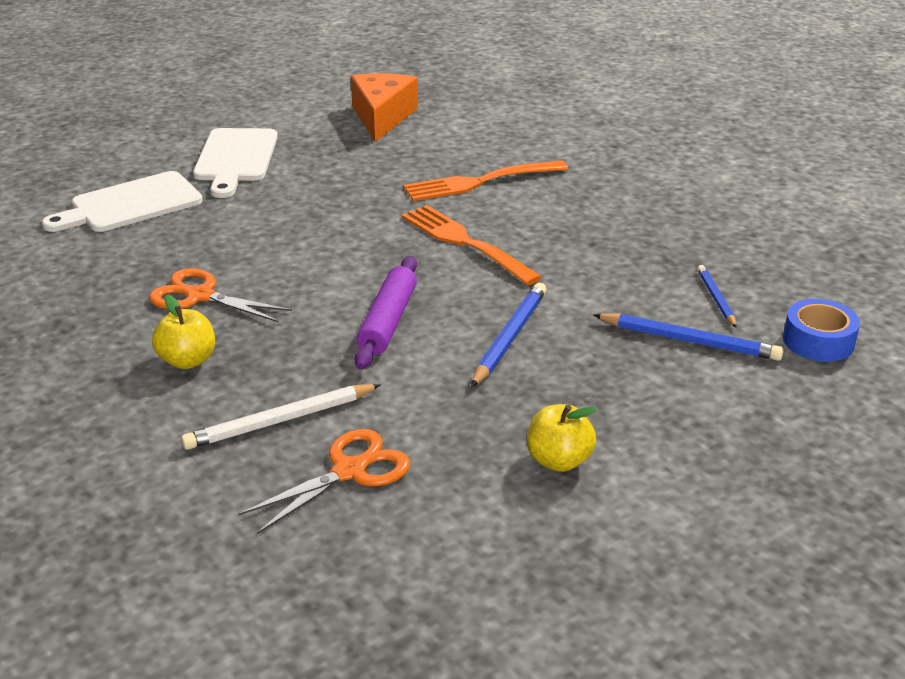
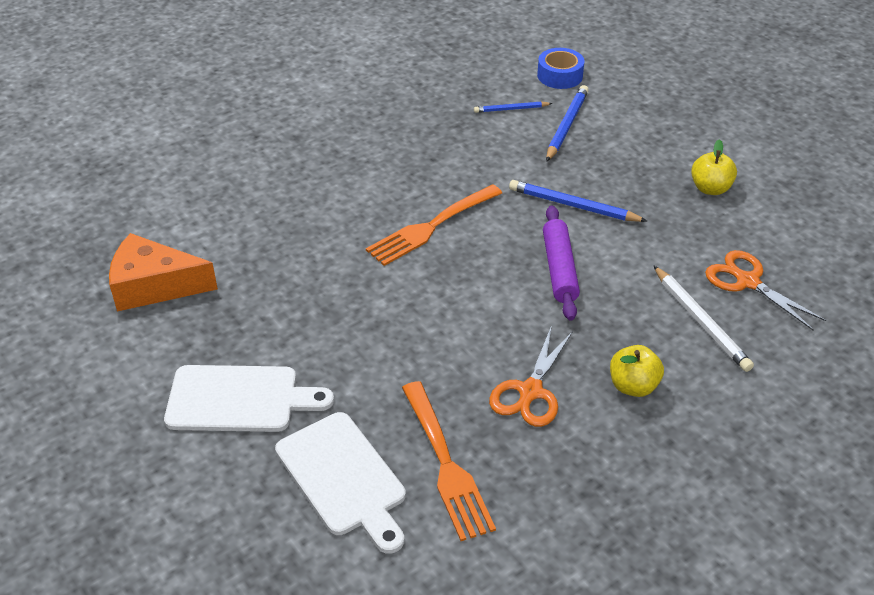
camera: 90 degrees left, 10 degrees up
purple rolling pin [354,256,417,369] -> purple rolling pin turned 75 degrees clockwise [543,205,580,321]
orange fork [403,160,568,201] -> orange fork moved to [402,381,496,541]

